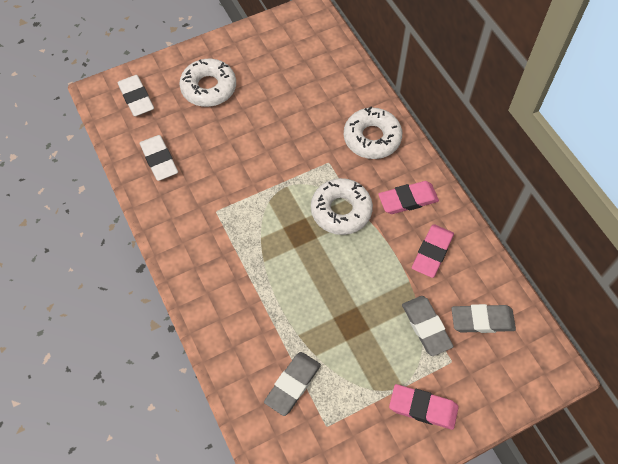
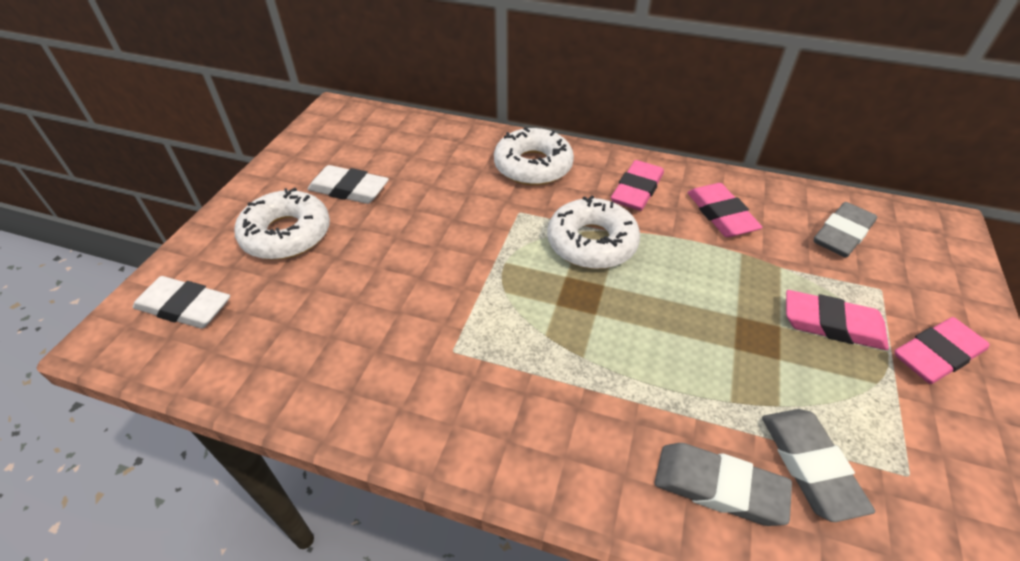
camera: 45 degrees left, 15 degrees down
white eraser [139,135,178,181] -> white eraser moved to [308,165,389,204]
grey eraser [402,296,454,356] -> grey eraser moved to [654,443,792,526]
none -> pink eraser [786,290,889,350]

